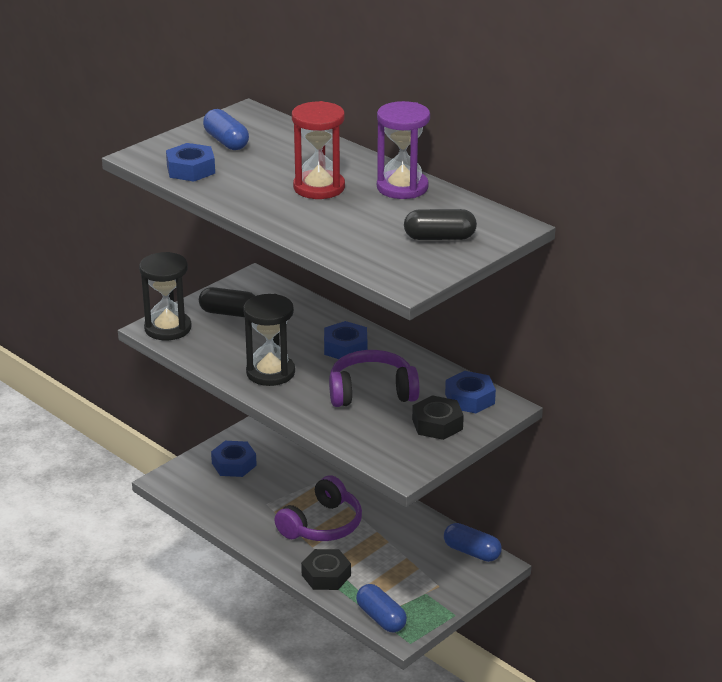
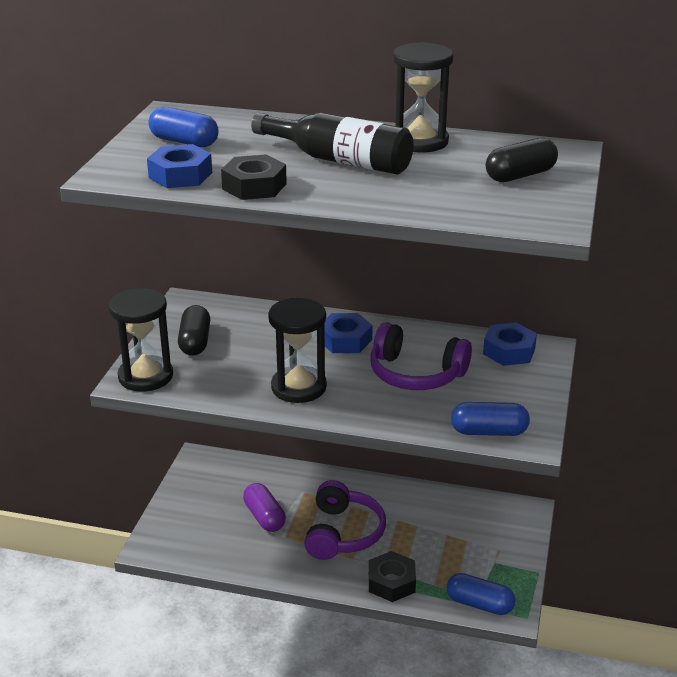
camera: 30 degrees left, 0 degrees up
black capsule [199,287,255,317] -> black capsule turned 75 degrees counterclockwise [178,305,210,356]
blue nut [211,441,257,477] -> none
red hourglass [292,101,345,199] -> black bottle [251,112,413,175]
purple headphones [329,350,419,407] -> purple headphones turned 120 degrees counterclockwise [370,322,472,390]
purple hourglass [377,101,430,199] -> black hourglass [393,42,454,153]
black nut [412,395,464,440] -> black nut moved to [221,155,287,200]
blue capsule [444,523,502,562] -> blue capsule moved to [451,402,530,436]
none -> purple capsule [243,483,286,532]

